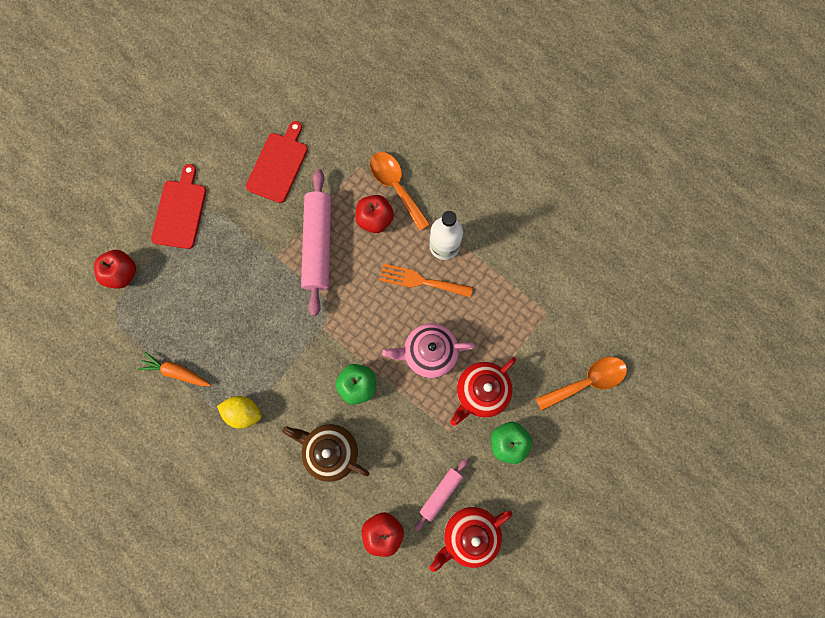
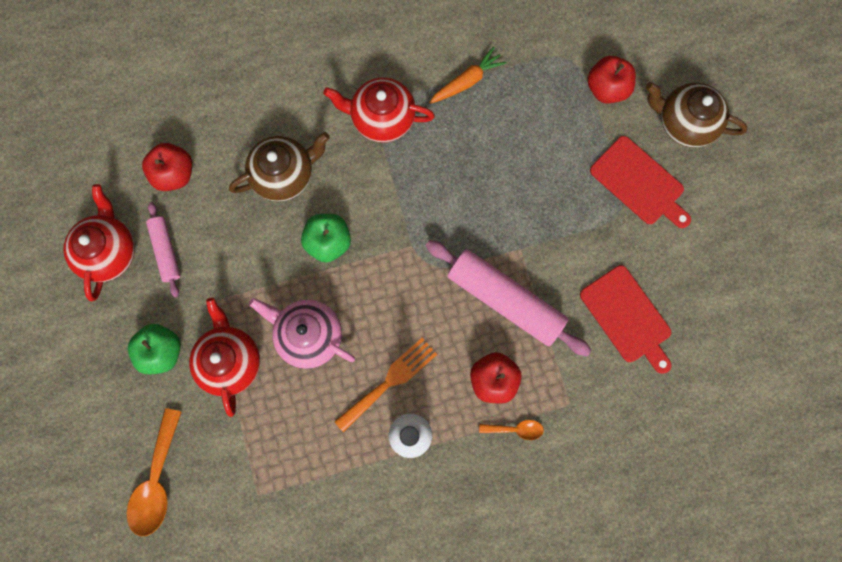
camera: 125 degrees right, 0 degrees up
yellow lemon [217,396,262,429] -> red teapot [323,78,435,143]
orange spoon [370,152,430,231] -> orange spoon [479,420,544,440], size x0.52
pink teapot [382,323,475,378] -> pink teapot turned 90 degrees counterclockwise [249,298,355,369]
none -> brown teapot [646,82,748,148]

